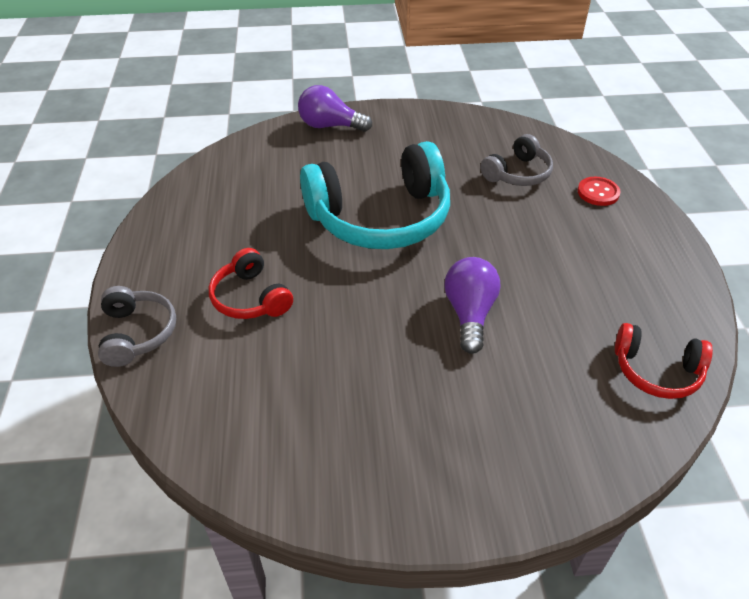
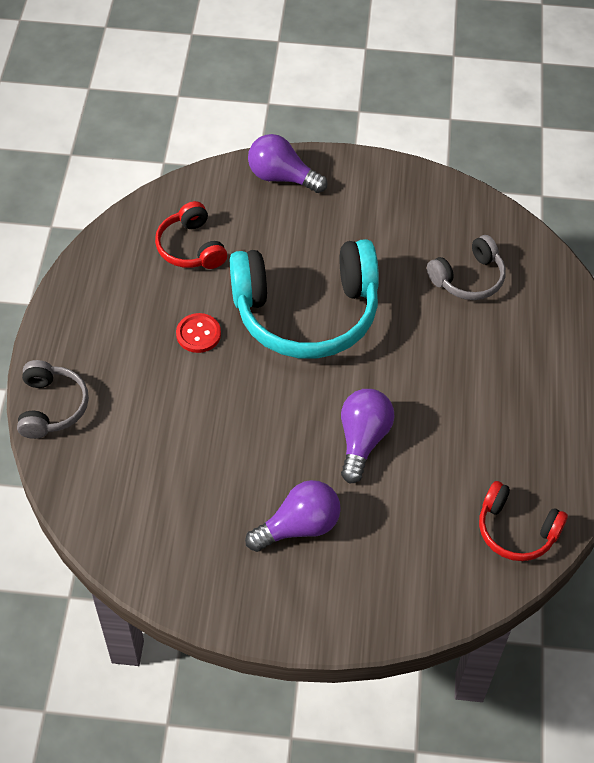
camera: 10 degrees right, 10 degrees up
red headphones [209,248,293,319] -> red headphones moved to [155,201,227,269]
red button [578,177,620,206] -> red button moved to [176,313,221,353]
none -> purple light bulb [245,480,341,552]

